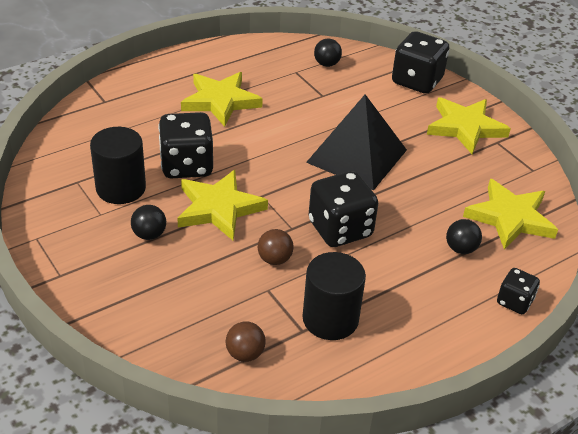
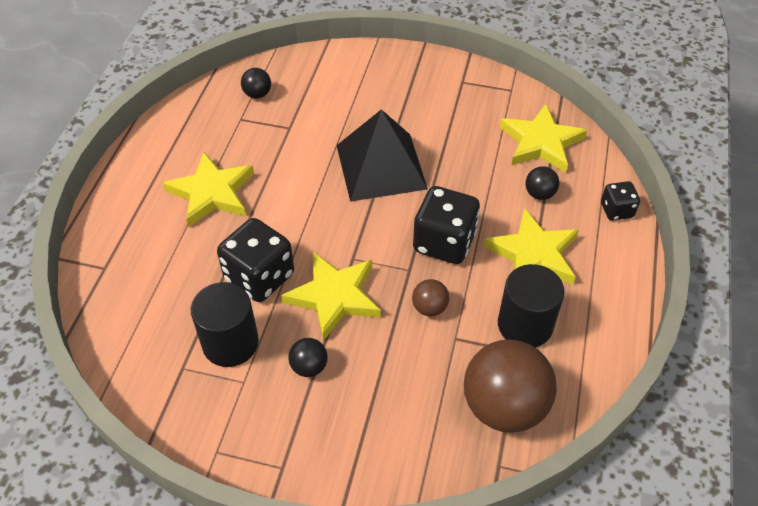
camera: 40 degrees left, 10 degrees up
brown ball [226,321,266,362] -> brown ball [464,340,557,433], size x2.22
black dice [392,31,449,94] -> none
yellow star [427,97,511,154] -> yellow star moved to [484,208,579,284]

